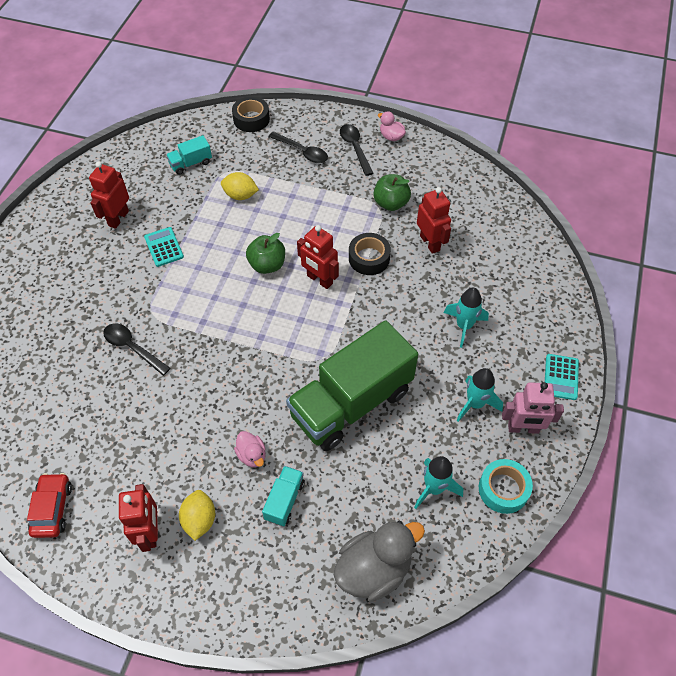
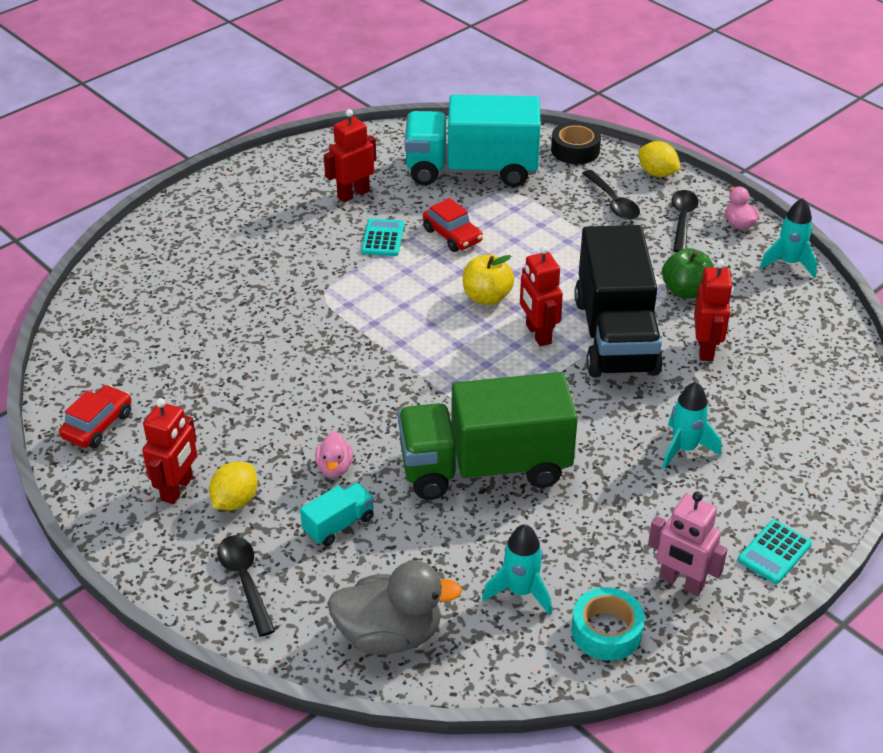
camera: 30 degrees right, 15 degrees down
black spoon [103,323,170,376] -> black spoon moved to [217,536,275,637]
turquoise truck [166,135,212,175] -> turquoise truck [405,95,541,187], size x2.42
yellow lemon [221,172,259,200] -> yellow lemon moved to [639,141,680,177]
green apple [246,233,285,274] -> yellow apple [463,254,514,305]
black tape [349,233,391,275] -> black truck [574,225,663,377]
turquoise rocket [457,368,503,422] -> turquoise rocket moved to [759,198,817,278]
none -> red car [423,198,483,252]

